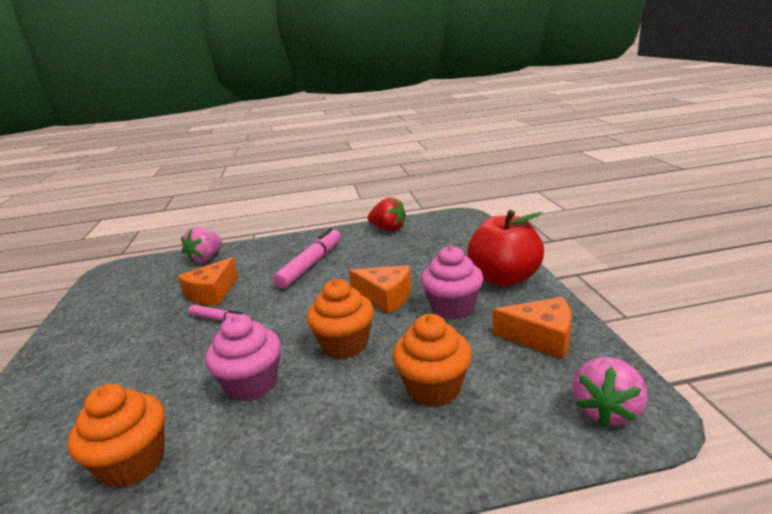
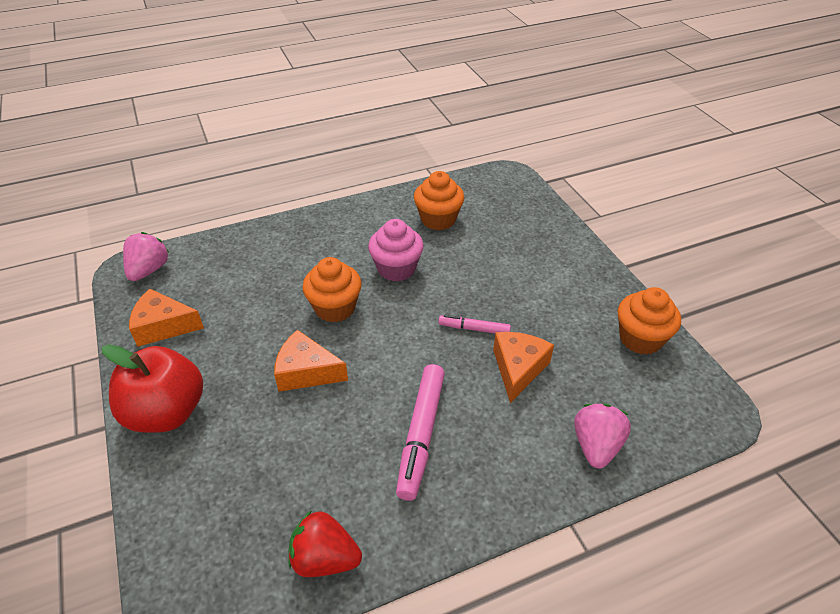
camera: 165 degrees right, 20 degrees up
orange cupcake [392,314,472,407] -> orange cupcake moved to [618,287,681,355]
pink cupcake [421,246,484,320] -> none

